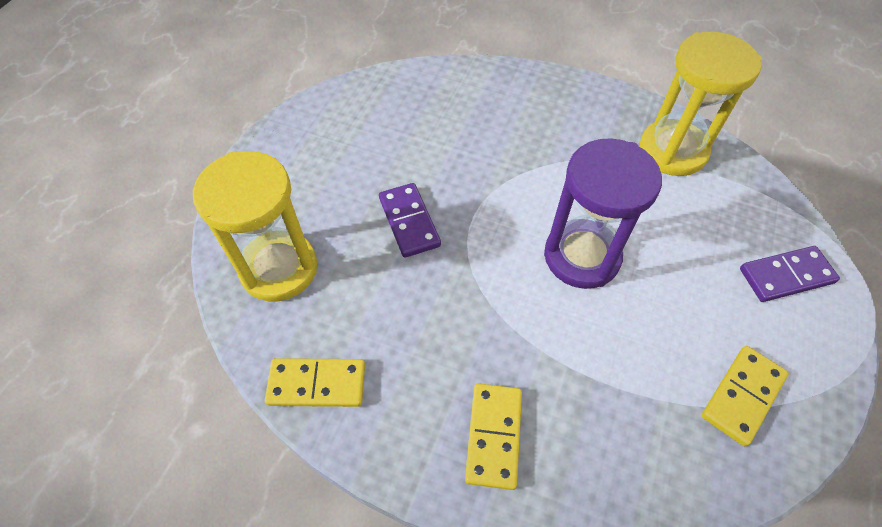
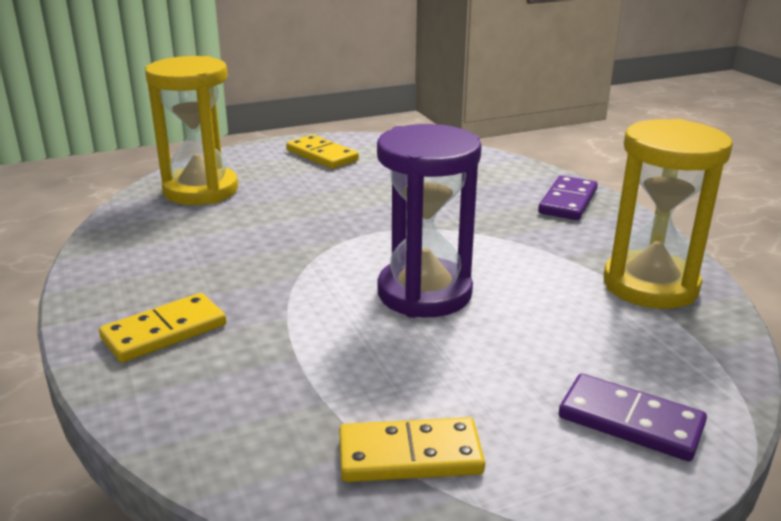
camera: 45 degrees right, 30 degrees down
yellow domino [265,358,365,407] -> yellow domino moved to [286,135,359,169]
purple domino [379,183,441,258] -> purple domino moved to [538,175,598,220]

